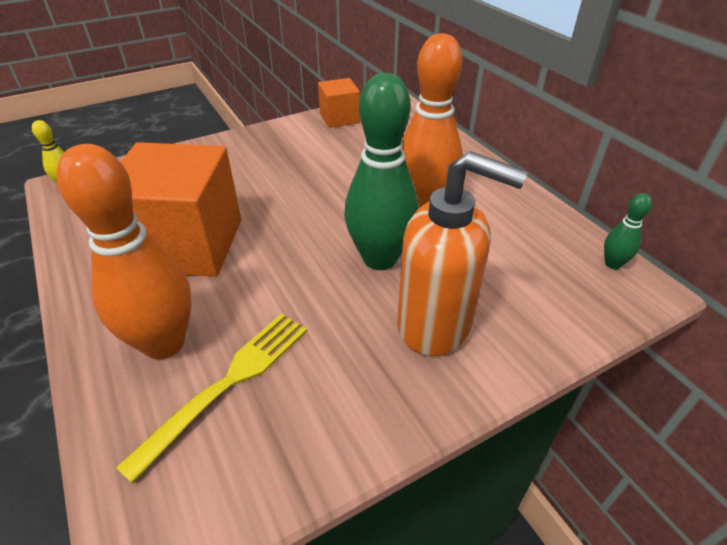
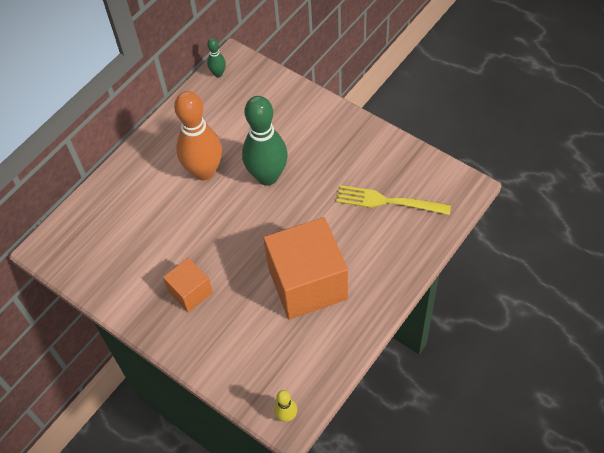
camera: 110 degrees left, 15 degrees up
orange bowling pin [57,144,191,359] -> none
orange cube [318,78,360,128] -> orange cube moved to [163,257,213,312]
orange soap dispenser [397,151,528,356] -> none

